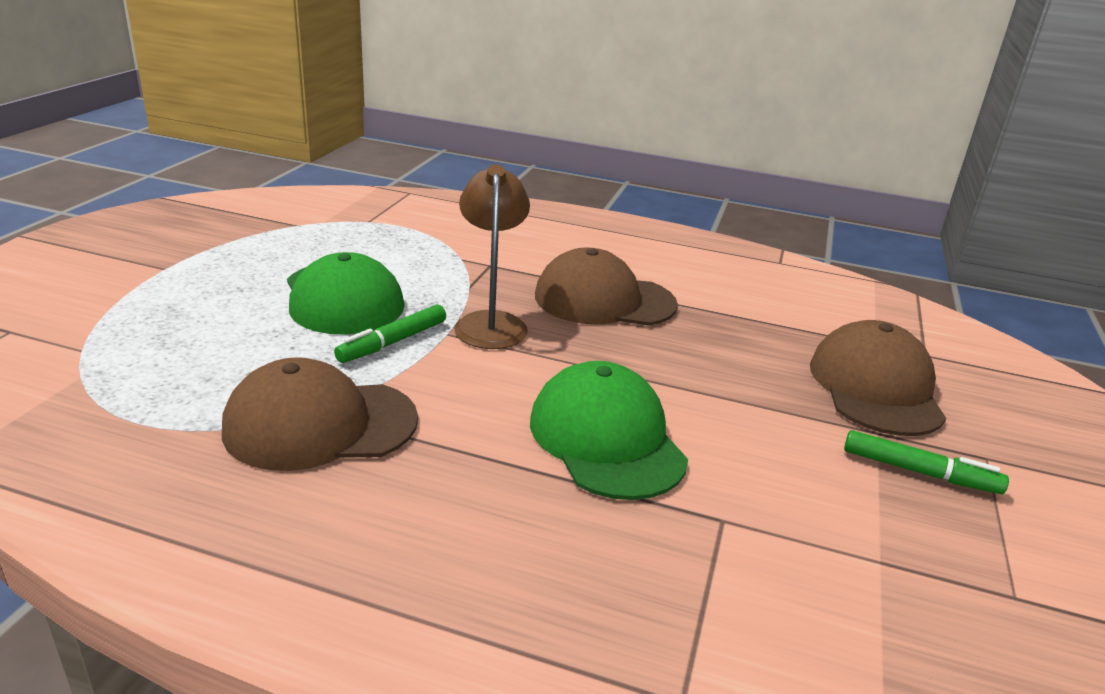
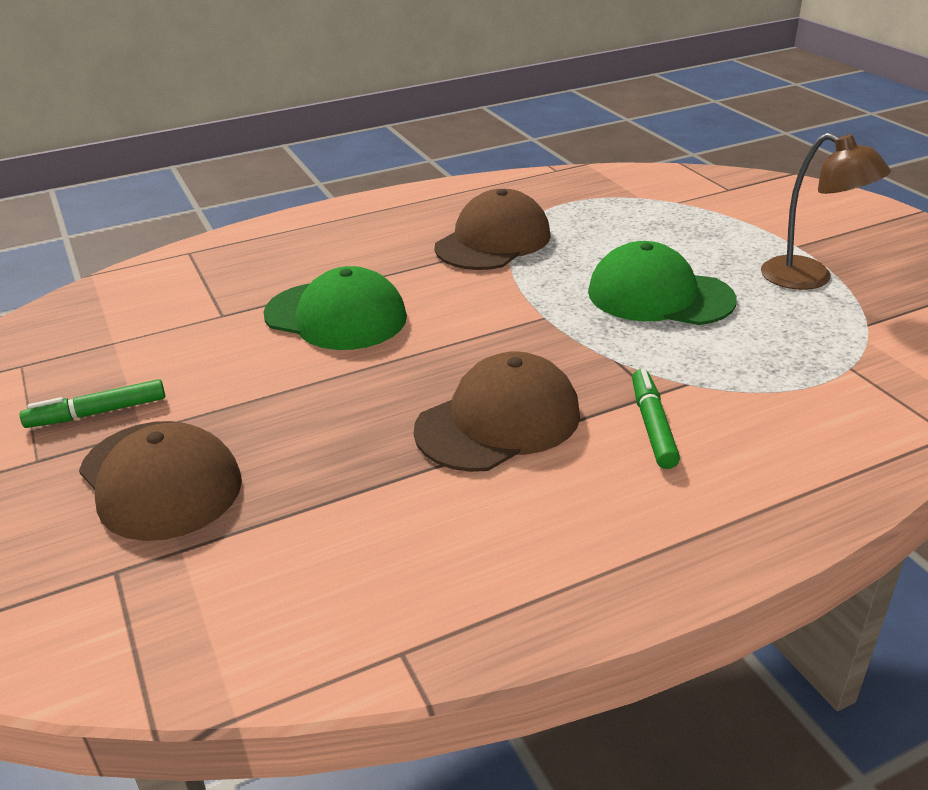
camera: 140 degrees right, 5 degrees up
green marker [334,304,446,363] -> green marker moved to [632,369,680,469]
brown lamp [454,164,530,349] -> brown lamp moved to [761,133,891,290]

